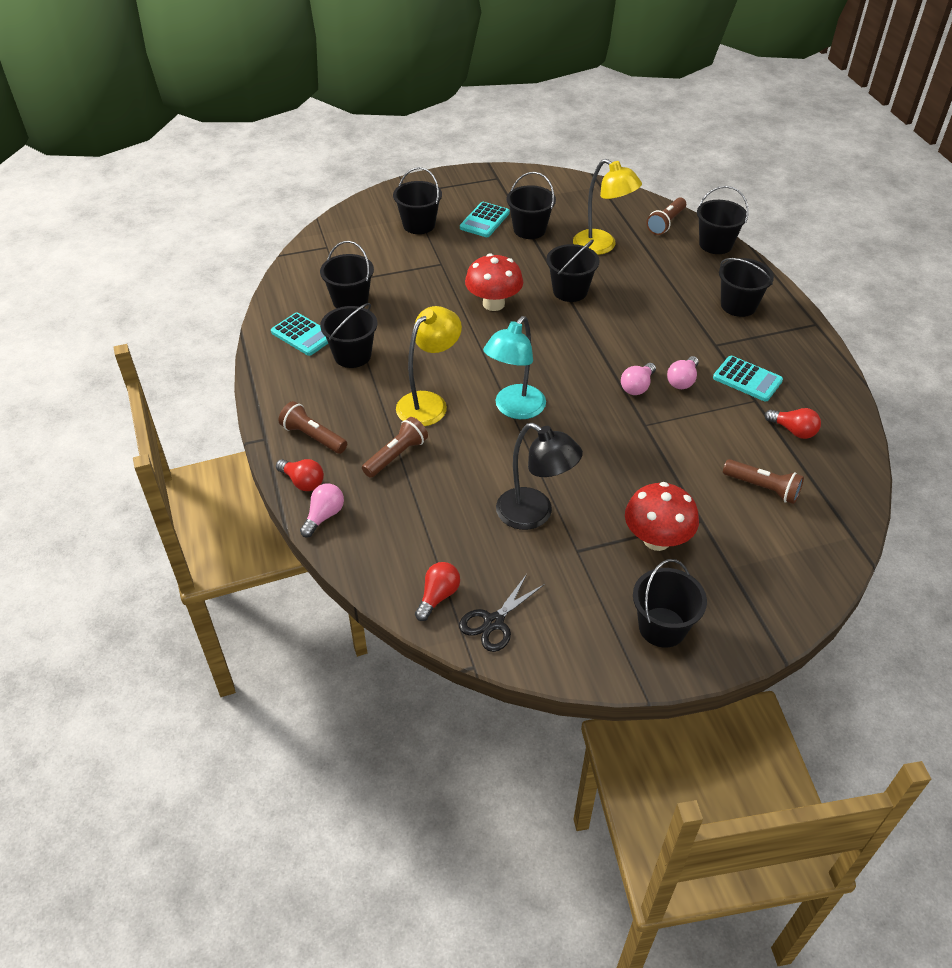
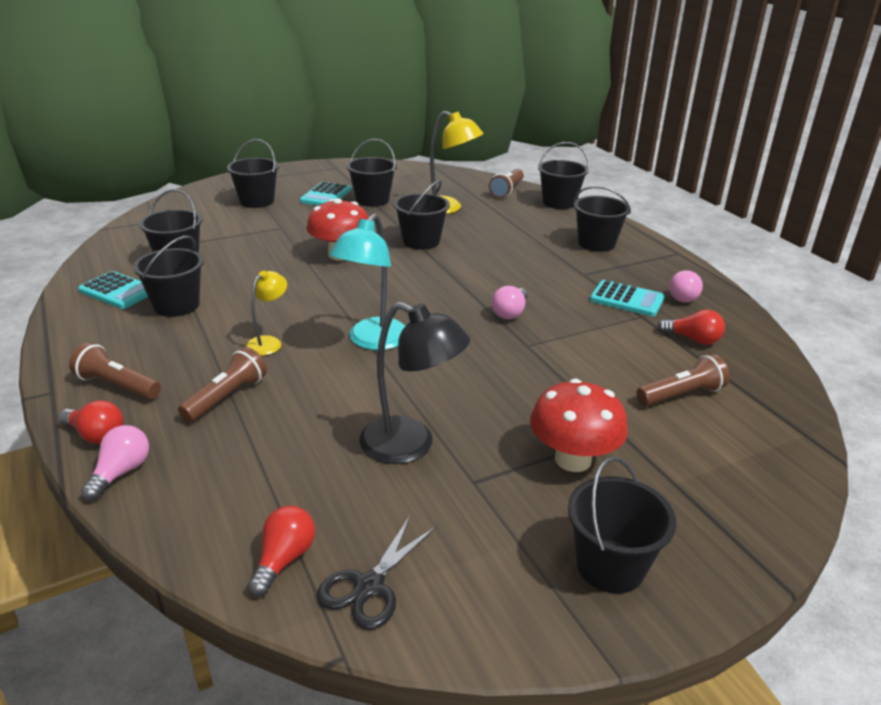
camera: 10 degrees left, 15 degrees down
yellow lamp [396,306,462,426] -> yellow lamp [245,271,287,356], size x0.57
pink light bulb [667,356,699,389] -> pink light bulb moved to [669,270,703,303]
brown flashlight [723,459,804,504] -> brown flashlight turned 45 degrees counterclockwise [636,354,730,406]

